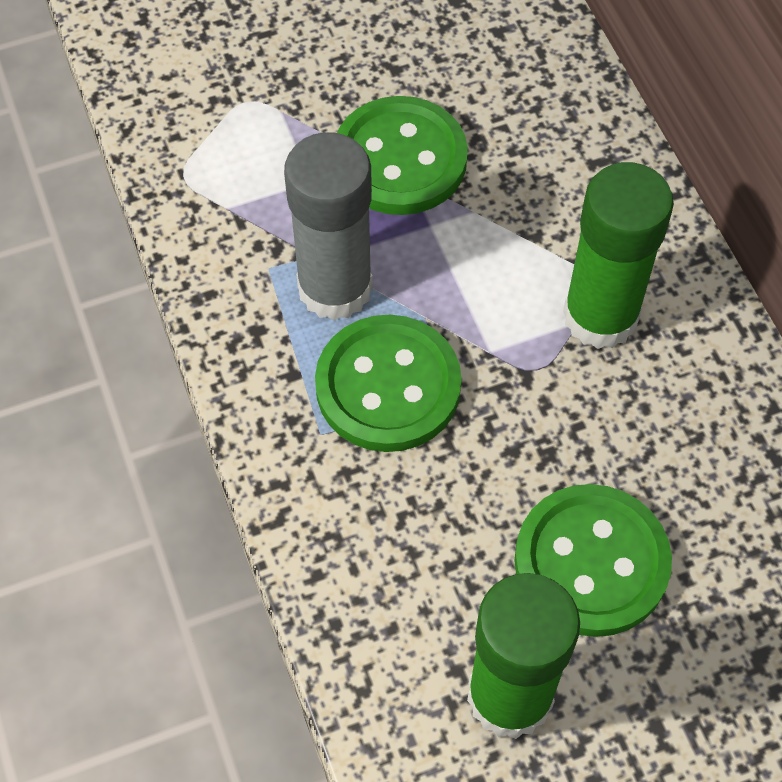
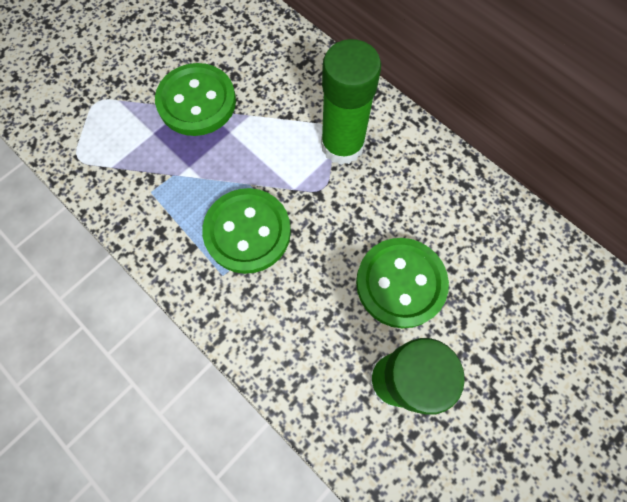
camera: 25 degrees left, 10 degrees up
grey glue stick [284,132,373,320] -> none

